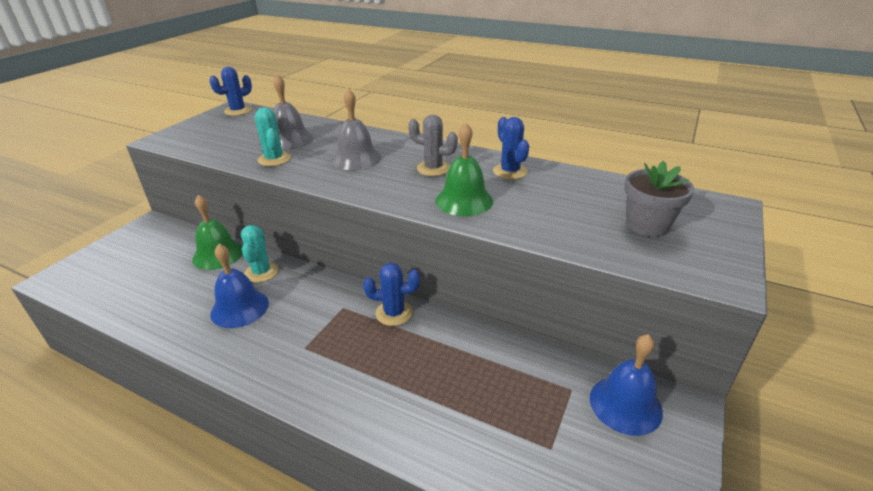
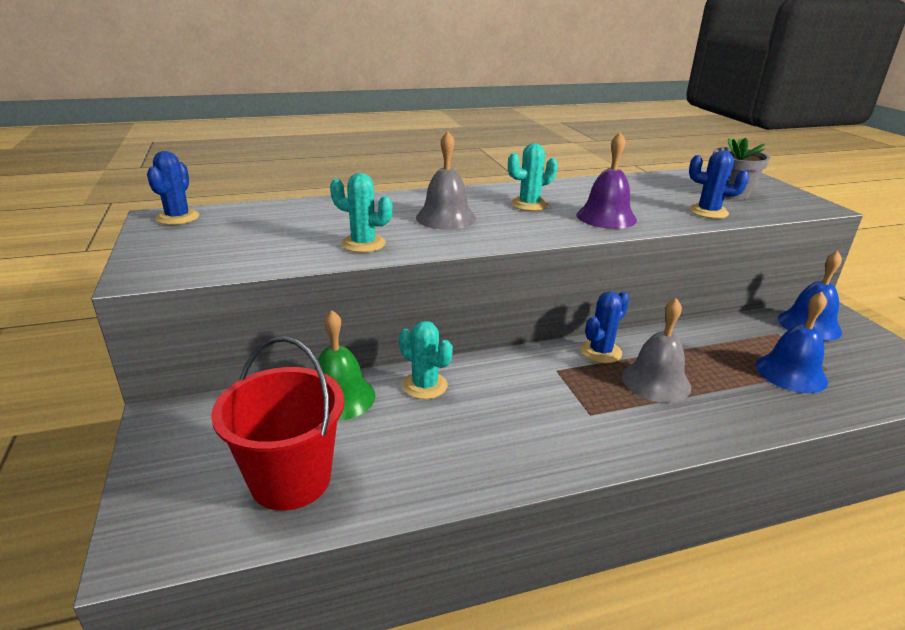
camera: 45 degrees left, 5 degrees down
blue bell [210,244,269,328] -> blue bell moved to [756,292,828,393]
grey bell [273,74,313,150] -> grey bell moved to [622,298,691,403]
grey cactus [408,115,458,176] -> turquoise cactus [508,143,558,211]
green bell [435,123,493,216] -> purple bell [576,132,637,229]
blue cactus [493,117,529,179] -> blue cactus moved to [689,150,749,219]
none -> red bucket [211,337,344,511]

